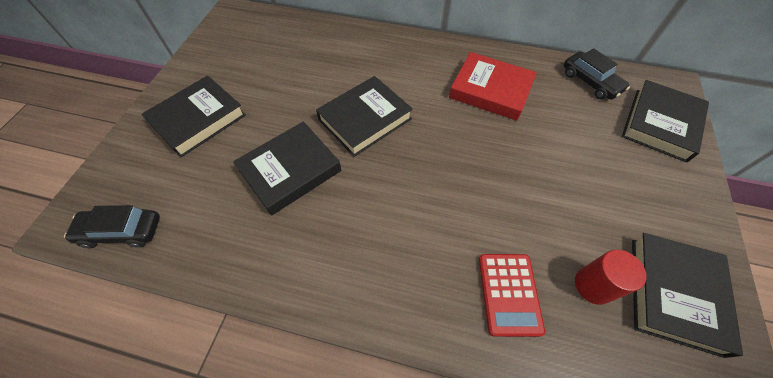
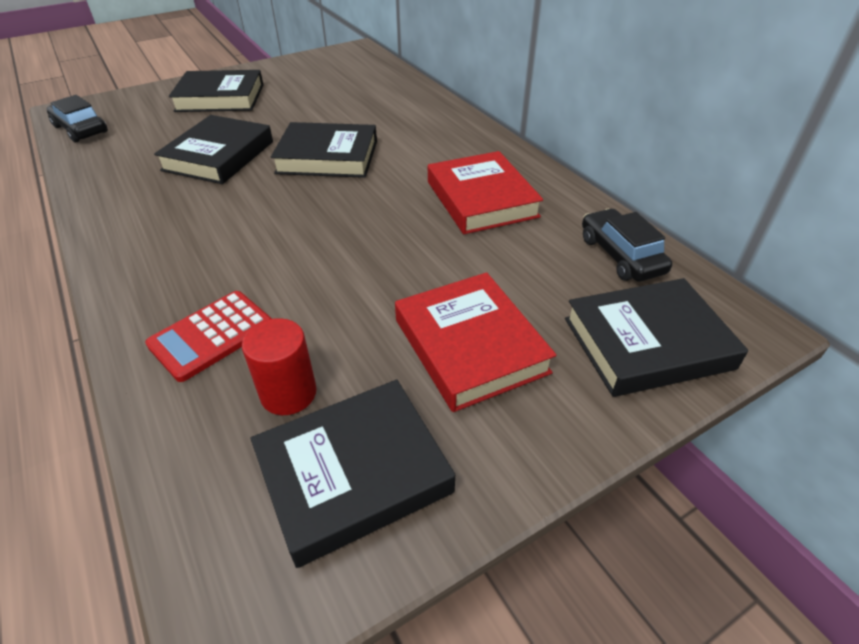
camera: 45 degrees right, 15 degrees down
black book [233,121,341,216] -> black book turned 75 degrees counterclockwise [154,115,273,184]
black car [564,48,630,100] -> black car turned 150 degrees clockwise [582,209,672,281]
none -> red book [395,272,556,412]

